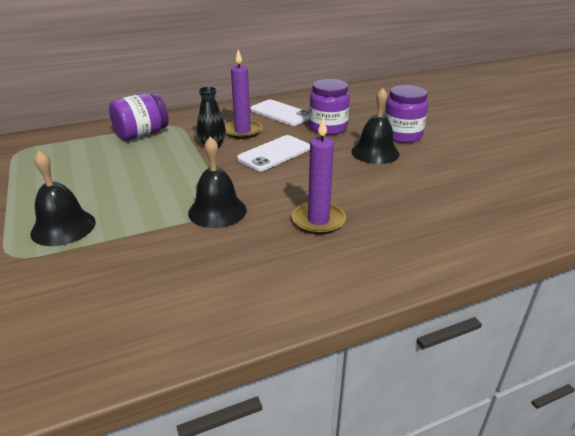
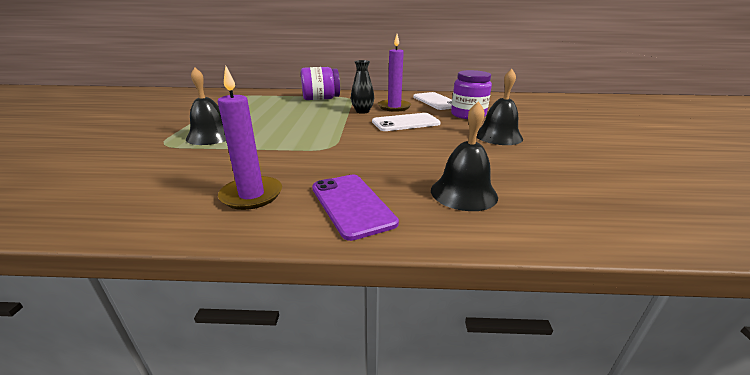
camera: 25 degrees right, 5 degrees down
black bell [188,136,247,228] -> black bell moved to [431,101,498,211]
purple candle [292,117,346,235] -> purple candle moved to [218,66,282,210]
purple jar [384,85,428,143] -> none
none -> purple phone [312,174,399,241]

